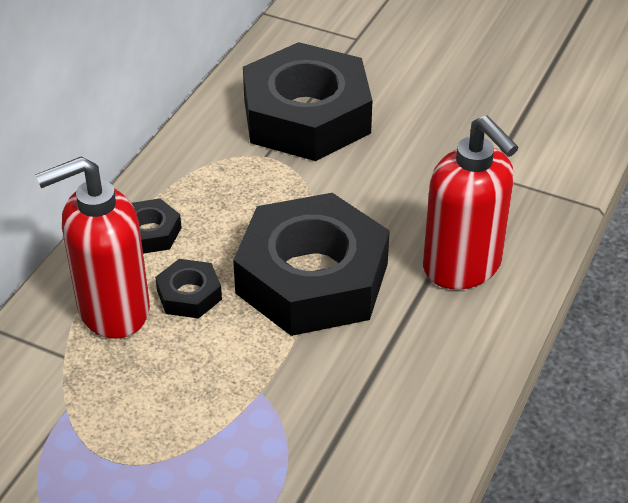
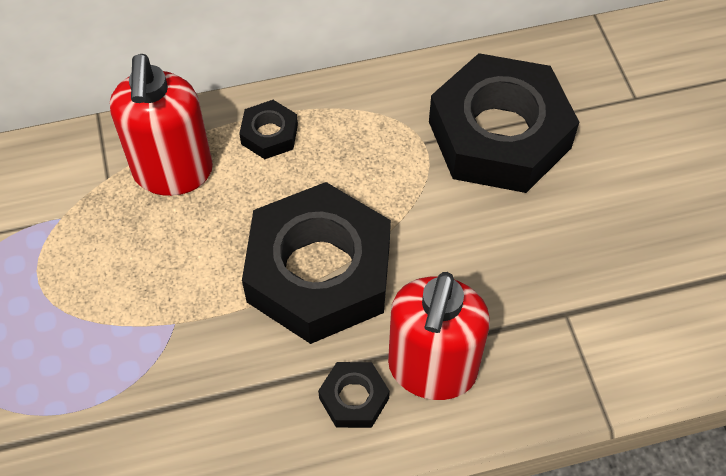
camera: 50 degrees right, 15 degrees up
red soap dispenser [35,157,150,339] -> red soap dispenser turned 120 degrees counterclockwise [110,54,213,196]
black nut [155,259,222,319] -> black nut moved to [318,362,390,428]

